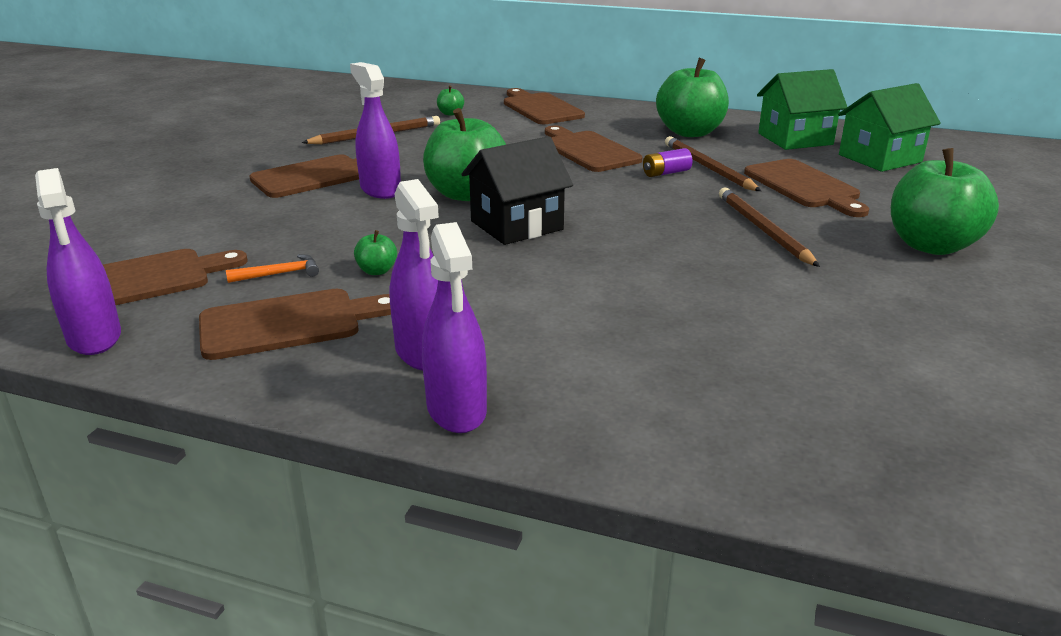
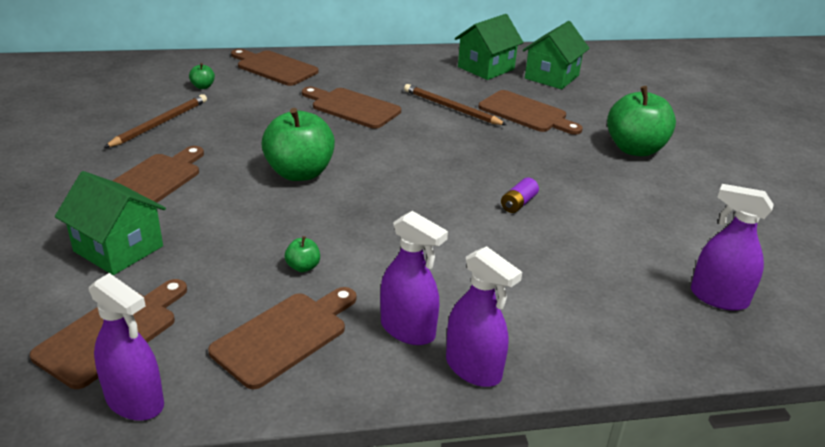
camera: 30 degrees left, 5 degrees up
orange hammer [226,254,319,283] -> none
purple spray bottle [350,62,401,199] -> purple spray bottle moved to [691,184,774,311]
black house [462,136,573,245] -> none
purple battery [643,148,693,177] -> purple battery moved to [501,177,539,213]
green apple [656,58,729,137] -> none
brown pencil [719,187,820,267] -> none
none -> green house [55,171,166,275]

